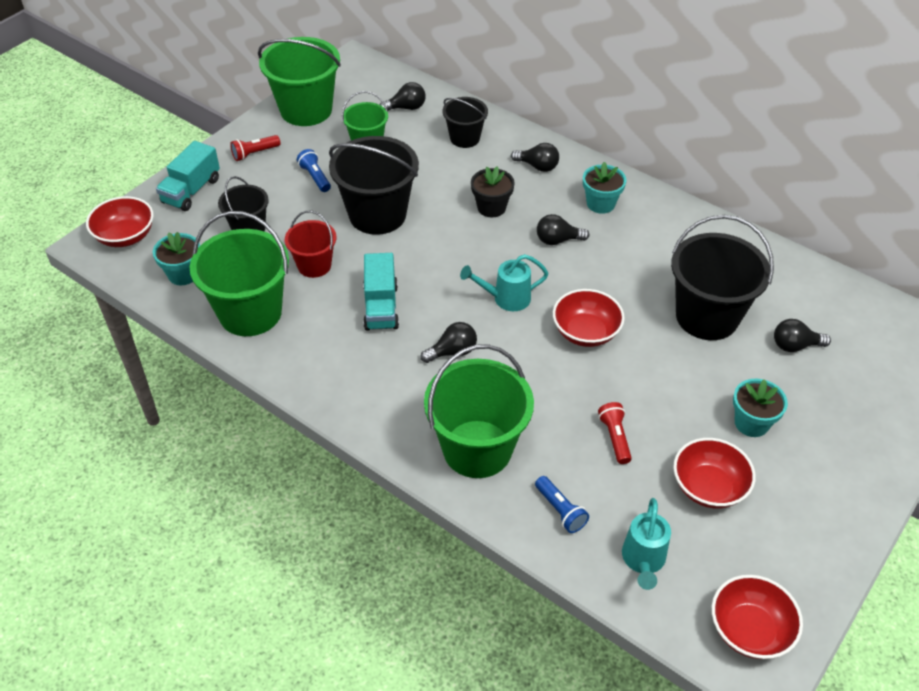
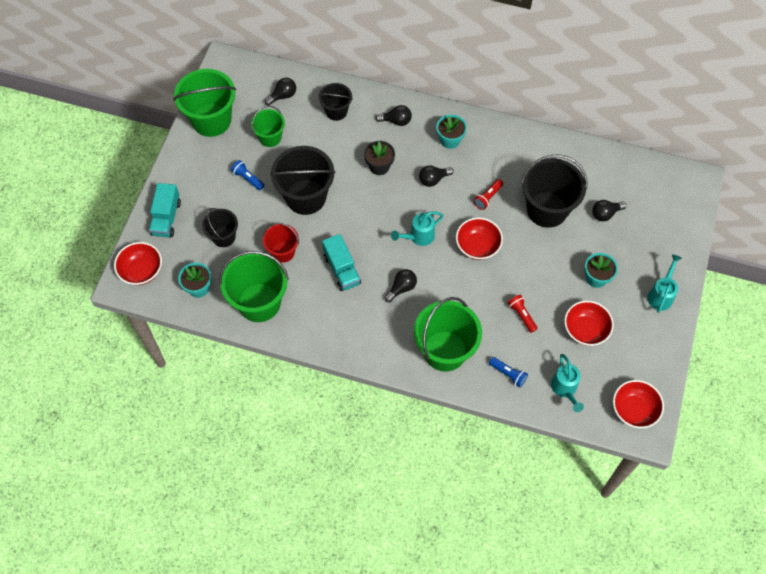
camera: 20 degrees left, 15 degrees up
red flashlight [230,135,280,161] -> red flashlight moved to [473,179,503,210]
none -> turquoise watering can [647,254,681,313]

